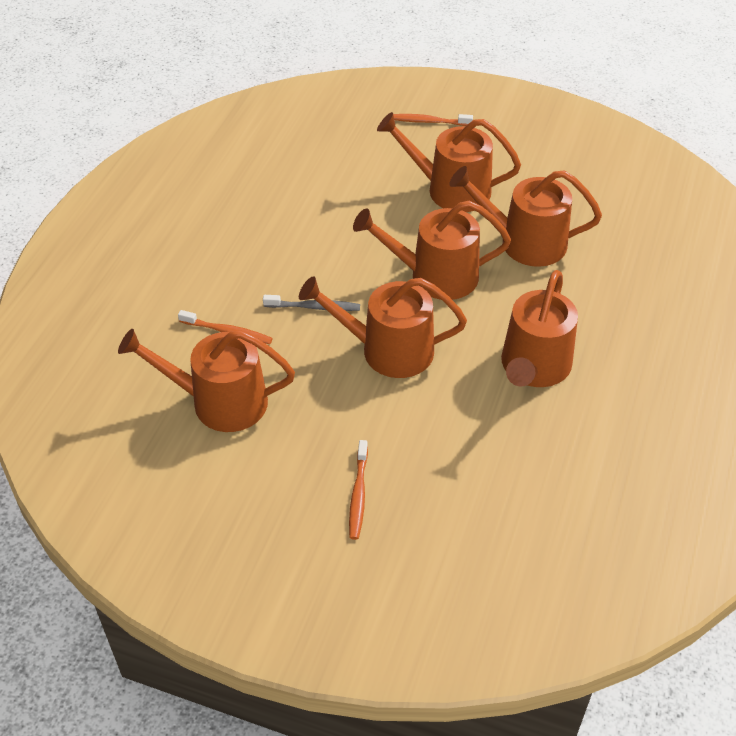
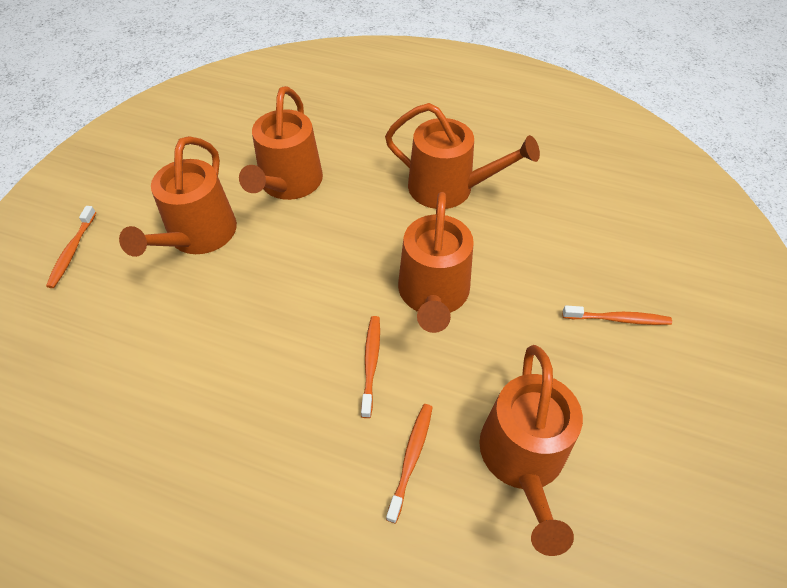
camera: 90 degrees left, 5 degrees up
grey toothbrush [263,295,360,311] -> orange toothbrush [361,316,380,418]
orange watering can [353,200,511,300] -> none

